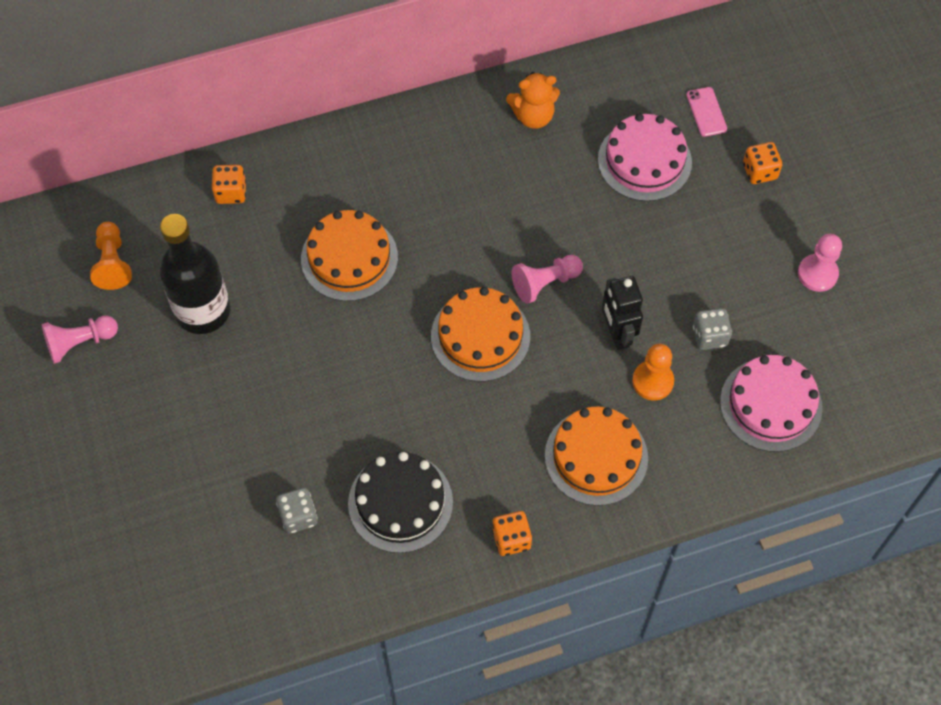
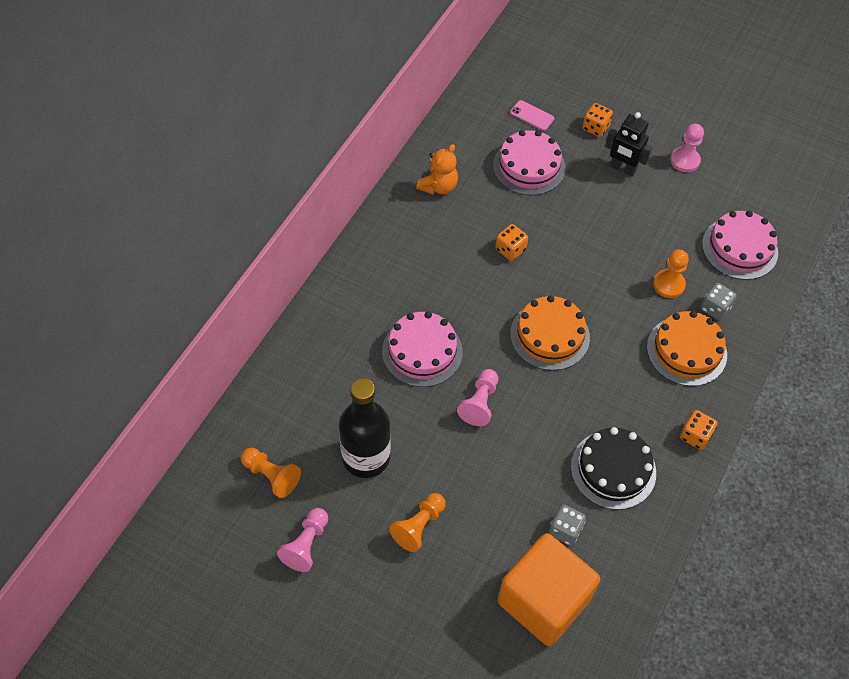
camera: 45 degrees left, 5 degrees down
orange dice [211,165,246,204] -> orange dice moved to [495,224,528,261]
orange cake [301,210,398,301] -> pink cake [382,311,463,387]
pink pawn [512,255,583,304] -> pink pawn moved to [457,369,498,426]
black robot [602,276,643,350] -> black robot moved to [605,112,652,177]
grey dice [693,308,732,350] -> grey dice moved to [701,283,737,320]
none -> orange pawn [389,493,446,552]
none -> orange cube [498,533,600,646]

